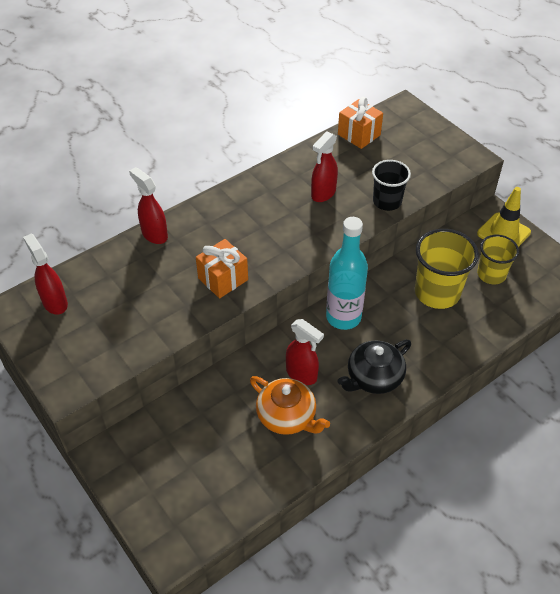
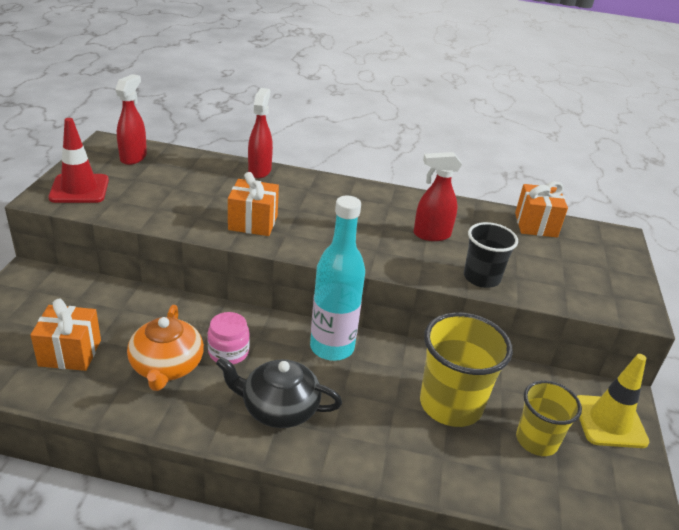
camera: 45 degrees right, 15 degrees down
red spray bottle [286,319,324,385] -> pink jar [207,312,250,364]
none -> orange gift [31,299,101,371]
none -> red traffic cone [48,118,109,203]

